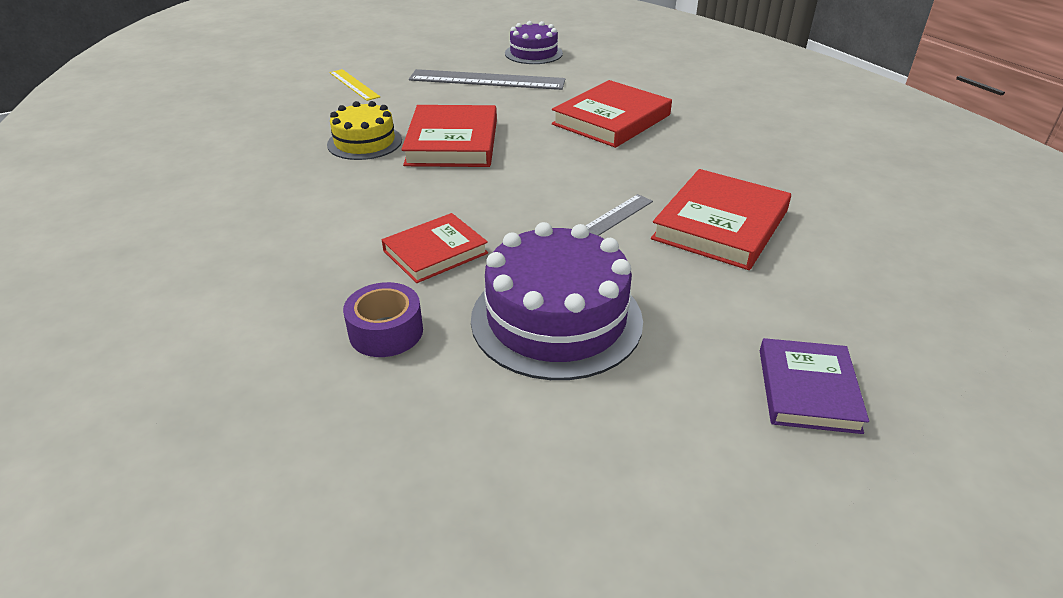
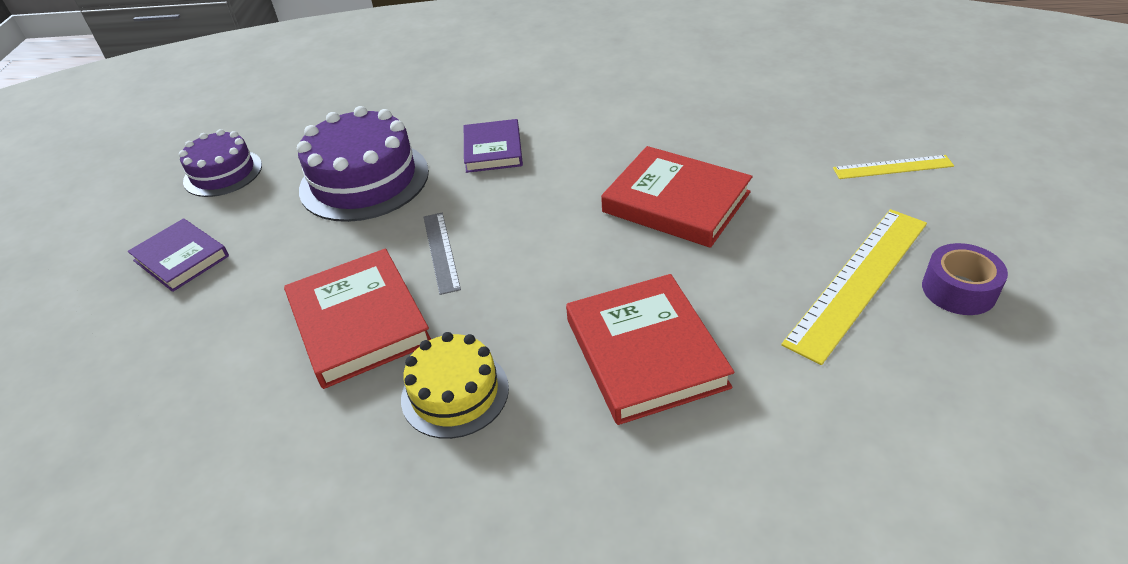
camera: 125 degrees right, 5 degrees up
yellow cake [327,101,402,160] -> yellow cake moved to [401,332,509,439]
purple tape [343,282,423,357] -> purple tape moved to [922,243,1008,315]
red book [382,213,488,283] -> purple book [464,119,523,173]
grey ruler [409,69,565,90] -> yellow ruler [781,209,927,365]
purple cake [505,21,563,64] -> purple cake moved to [179,129,262,197]

